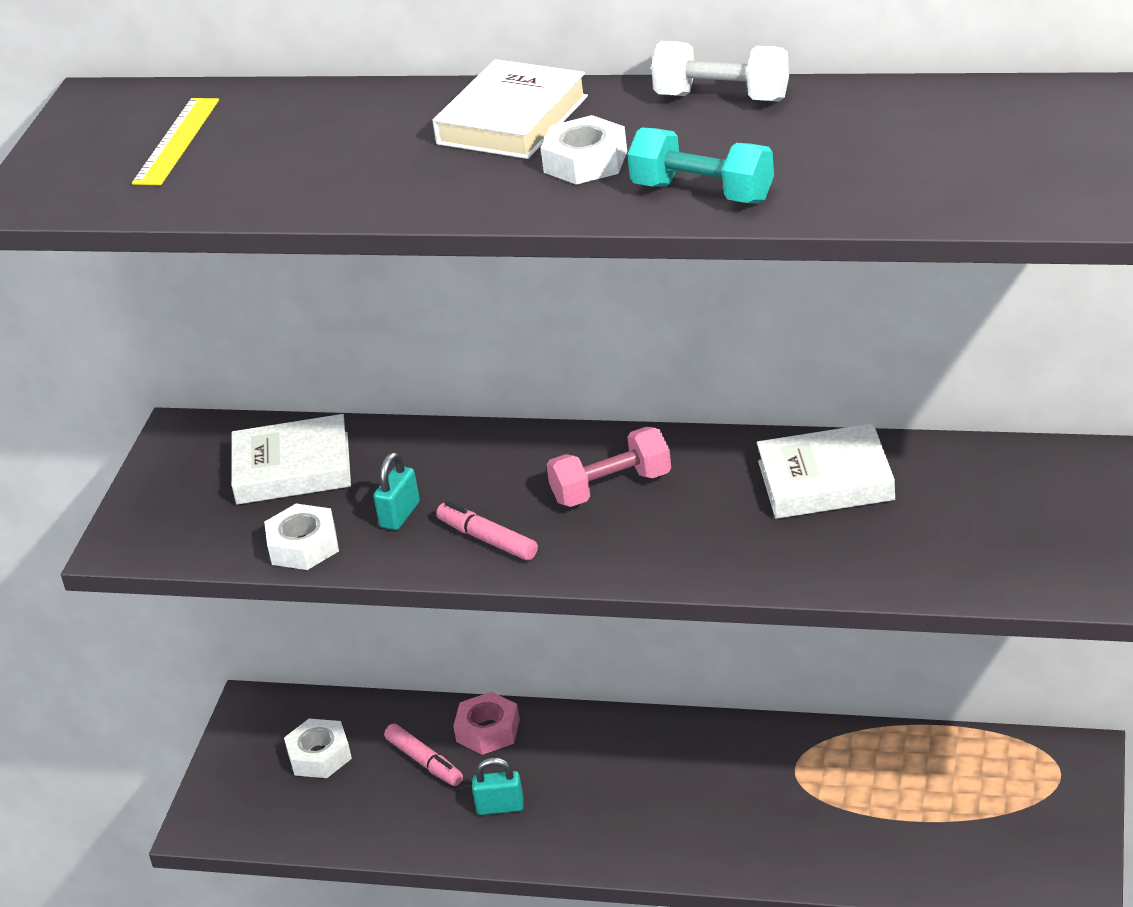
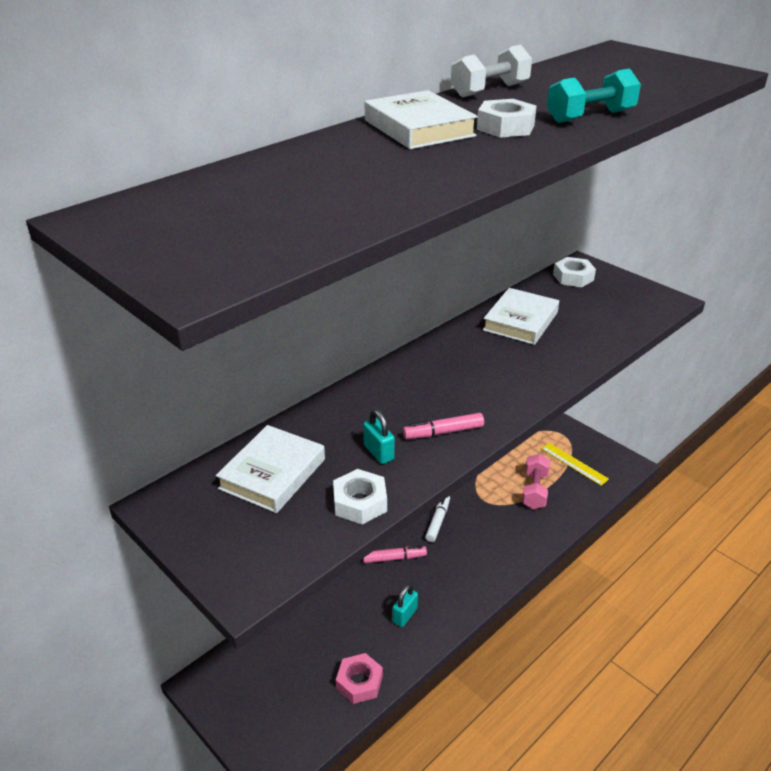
camera: 60 degrees left, 0 degrees up
yellow ruler [132,98,219,185] -> yellow ruler moved to [541,443,609,486]
white nut [284,719,352,778] -> white nut moved to [553,257,596,287]
pink marker [384,724,463,786] -> pink marker moved to [363,546,427,563]
pink nut [453,692,520,755] -> pink nut moved to [336,653,383,704]
pink dumbbell [546,427,671,507] -> pink dumbbell moved to [522,454,550,509]
none -> white marker [425,496,450,542]

